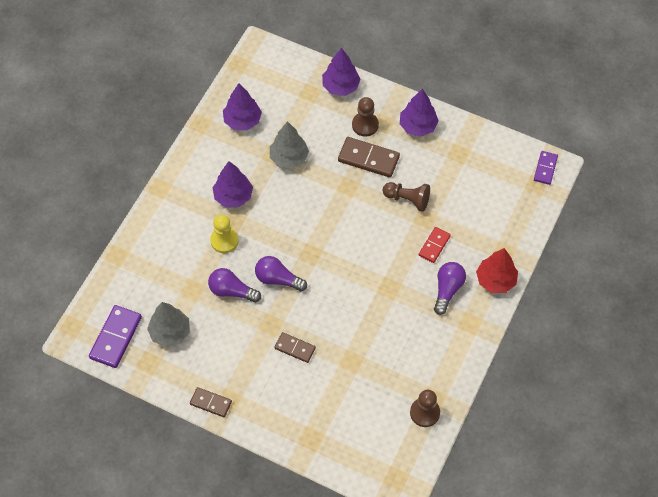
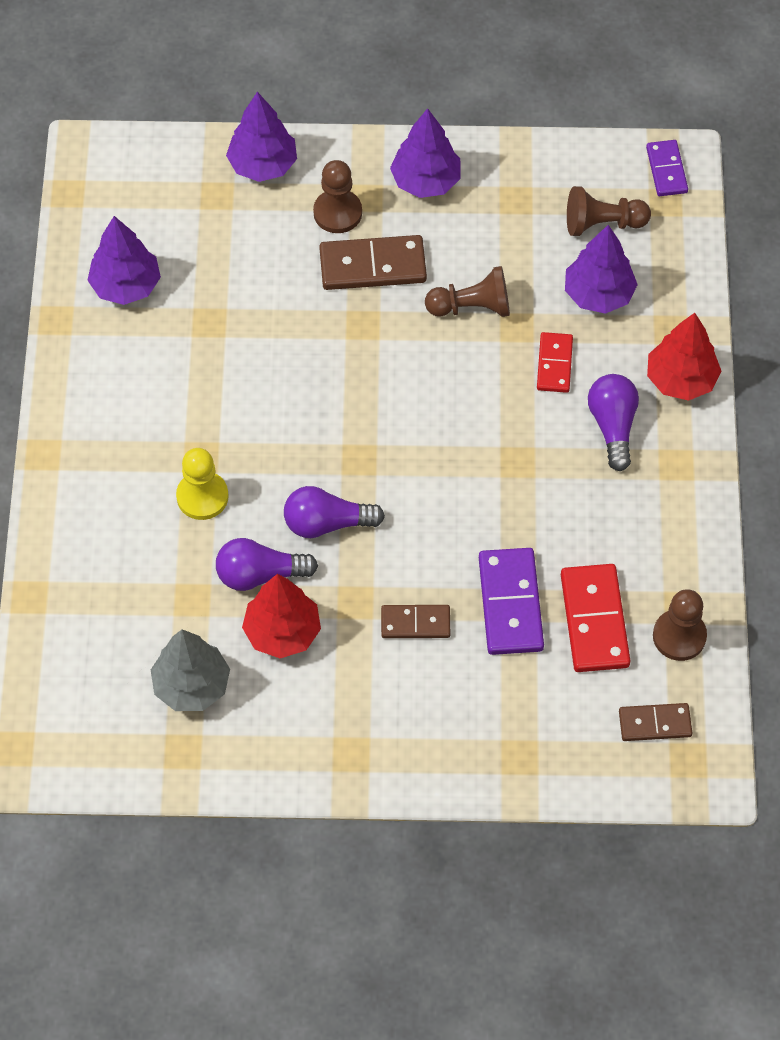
camera: 25 degrees left, 0 degrees up
purple domino [89,305,142,368] -> purple domino moved to [479,548,544,655]
brown domino [190,387,232,417] -> brown domino moved to [619,703,692,741]
purple tree [213,161,253,207] -> purple tree moved to [565,225,638,314]
grey tree [270,121,309,169] -> none
none -> red tree [242,574,321,658]
none -> red domino [561,564,630,672]
none -> brown pawn [567,186,651,236]

